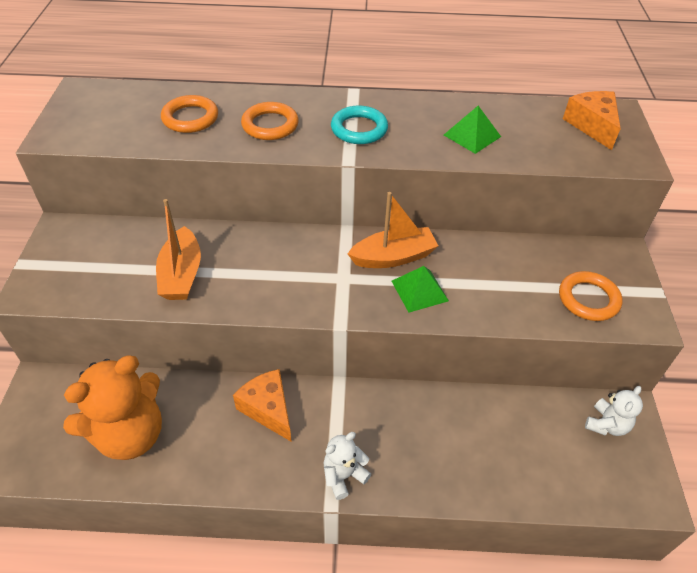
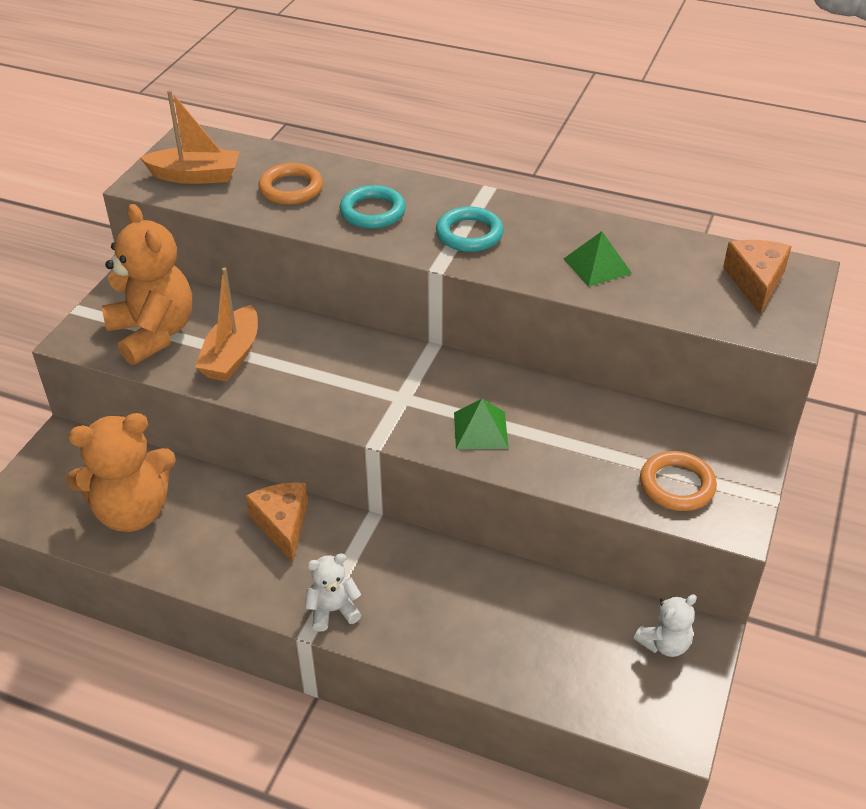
camera: 20 degrees right, 5 degrees down
orange ring [241,102,299,140] -> turquoise ring [339,185,406,229]
orange boat [348,192,438,268] -> orange boat moved to [140,90,240,184]
none -> orange teddy bear [102,204,193,365]

